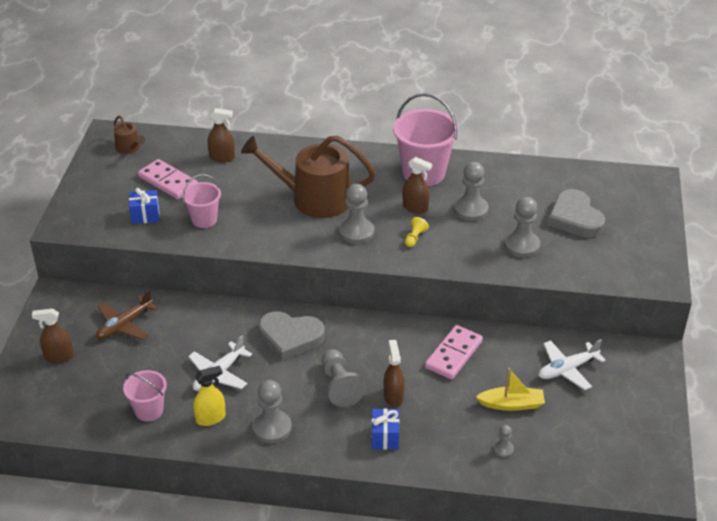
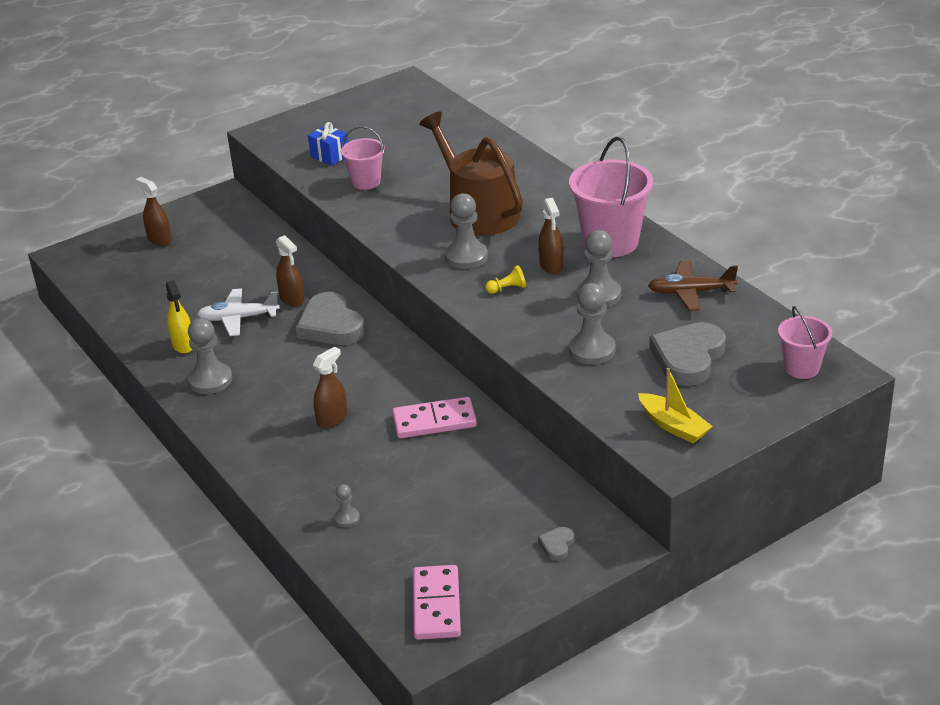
camera: 50 degrees right, 5 degrees down
brown plane [96,289,158,340] -> brown plane moved to [648,261,738,311]
brown watering can [114,116,145,154] -> none
pink bucket [123,370,167,422] -> pink bucket moved to [778,306,832,379]
pink domino [138,159,198,199] -> pink domino moved to [413,565,461,640]
yellow spray bottle [193,366,226,426] -> yellow spray bottle turned 45 degrees clockwise [166,280,192,353]
brown spray bottle [208,108,235,162] -> brown spray bottle moved to [276,235,304,307]
grey pawn [322,349,366,407] -> none
blue gift [371,408,399,450] -> none
yellow boat [476,368,545,411] -> yellow boat moved to [638,368,713,443]
white plane [539,339,606,390] -> none
none -> grey heart [538,527,574,561]

